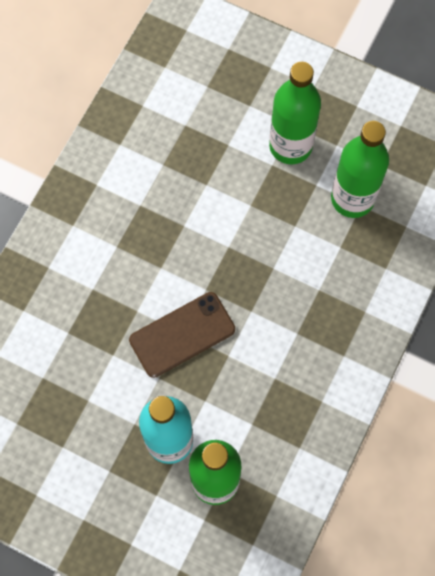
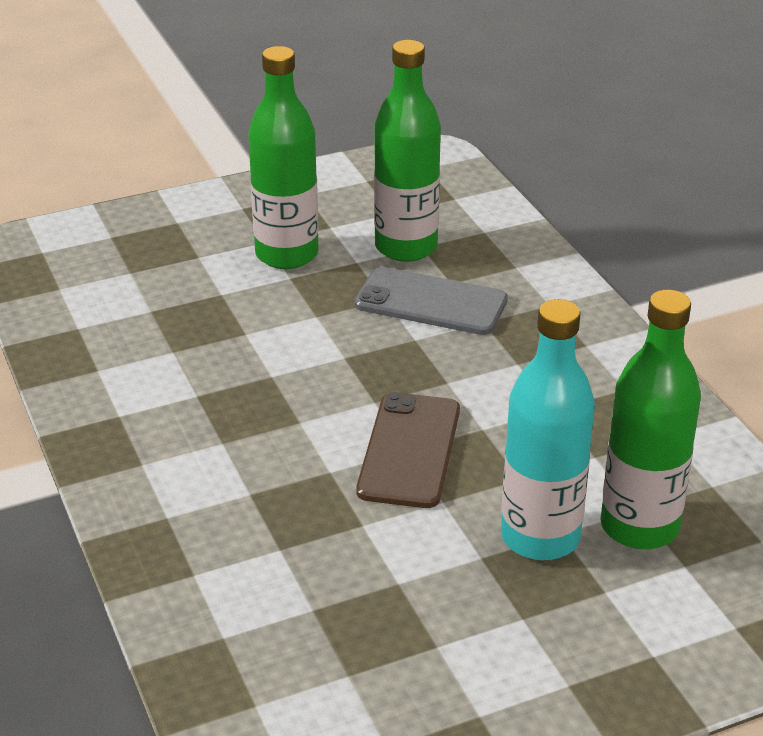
camera: 50 degrees left, 35 degrees down
none -> grey phone [354,267,508,335]

